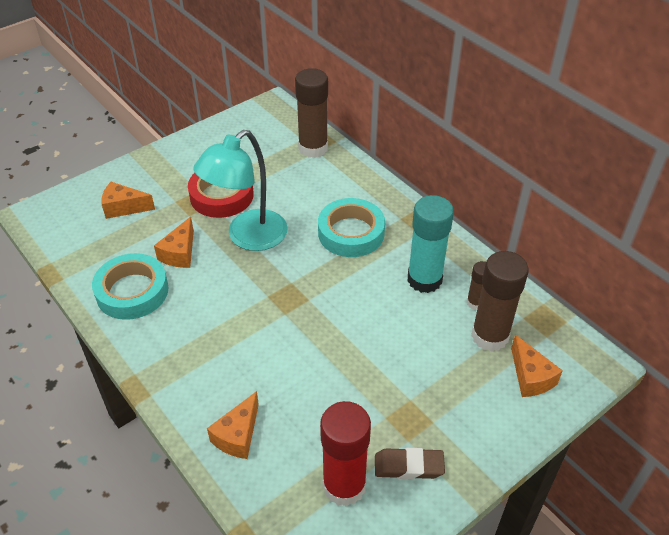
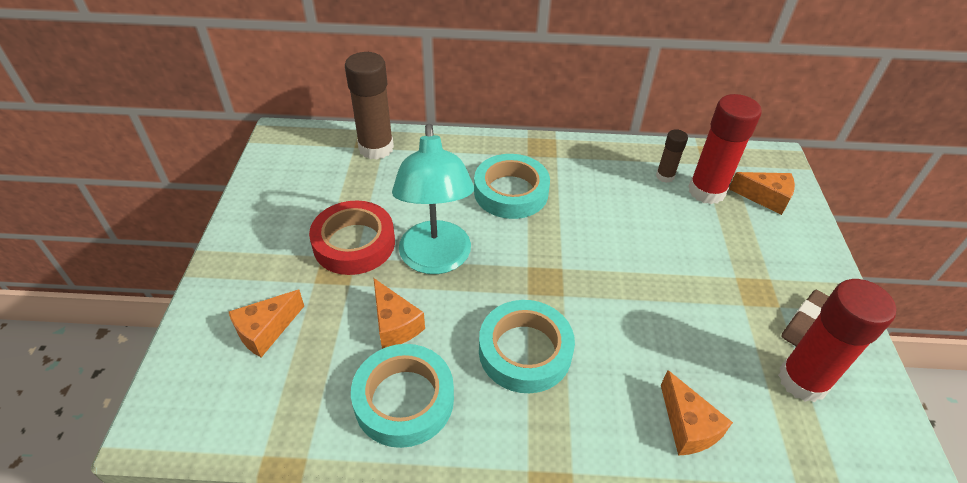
camera: 50 degrees left, 0 degrees up
turquoise glue stick [407,195,454,293] -> none
brown glue stick [471,251,529,352] -> red glue stick [688,94,762,204]
none -> turquoise tape [479,300,575,393]

